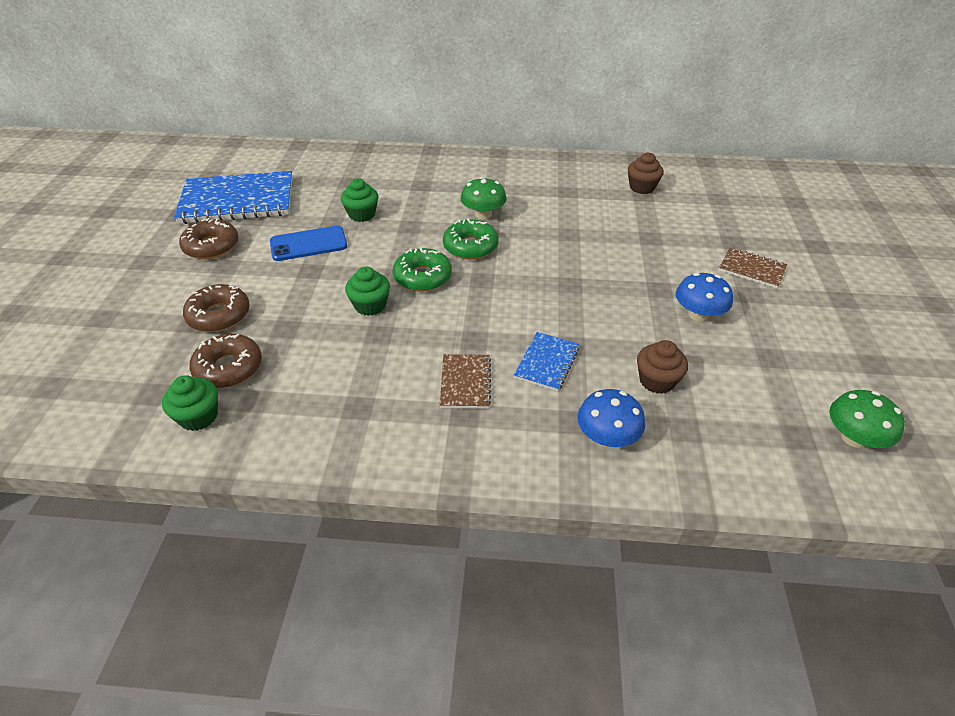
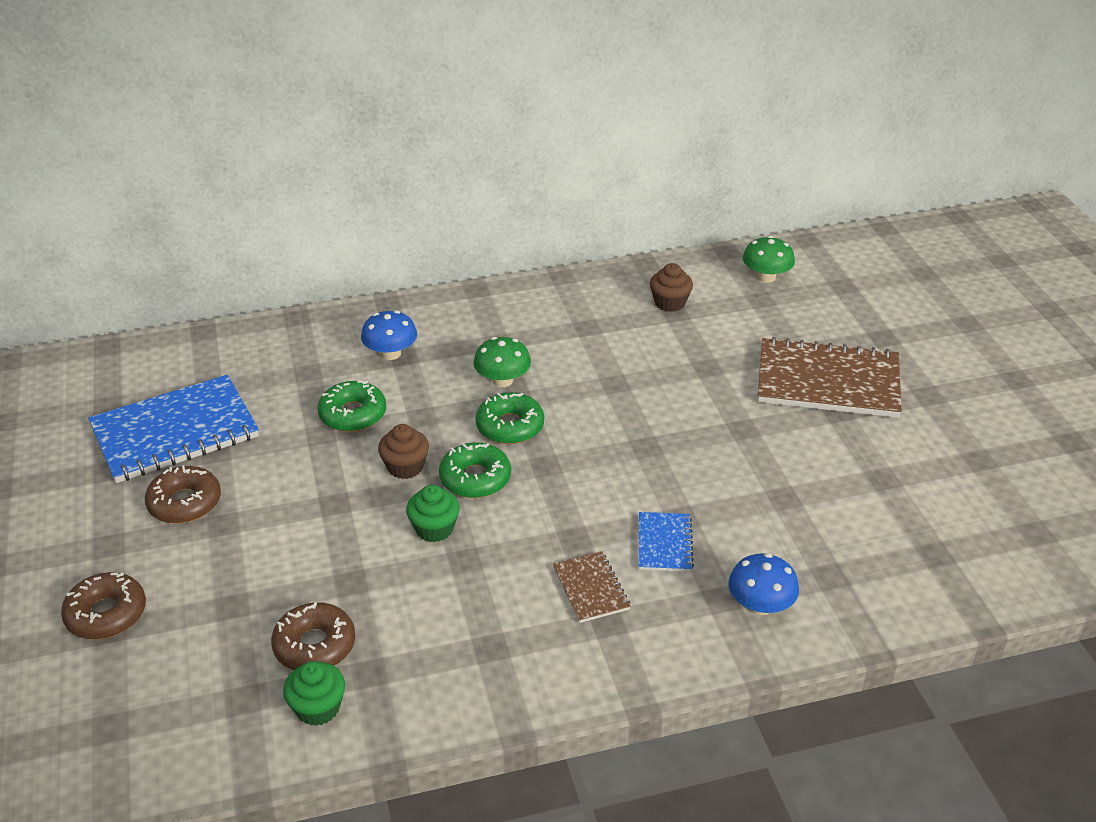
camera: 20 degrees left, 5 degrees down
brown donut [183,284,250,332] -> brown donut moved to [61,572,146,639]
blue phone [270,226,347,261] -> none
green cupcake [341,178,378,222] -> green donut [318,381,386,432]
brown cupcake [637,340,688,394] -> brown cupcake moved to [378,424,429,479]
blue mushroom [676,273,733,321] -> blue mushroom moved to [361,310,417,360]
brown notebook [719,248,787,288] -> brown notebook [758,337,902,418], size x2.10
green mushroom [829,390,905,448] -> green mushroom moved to [743,236,795,283]

